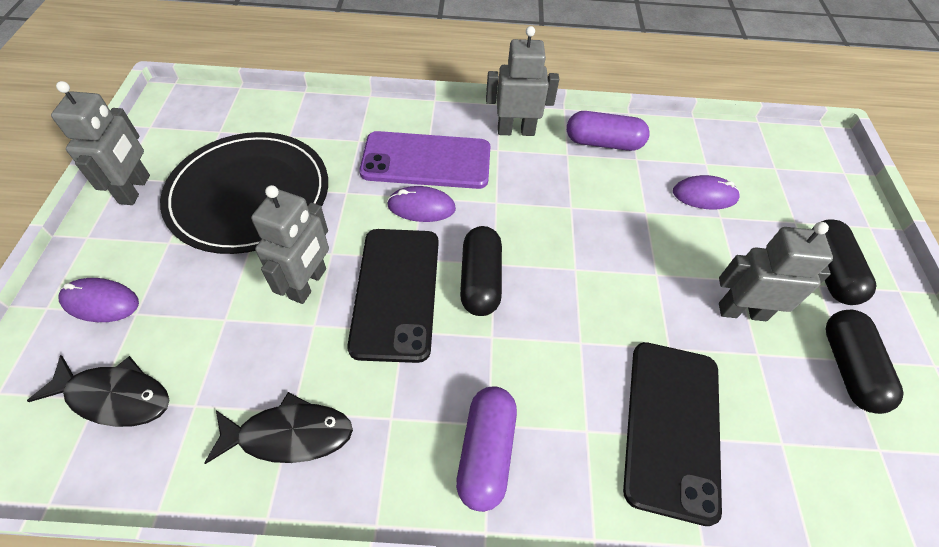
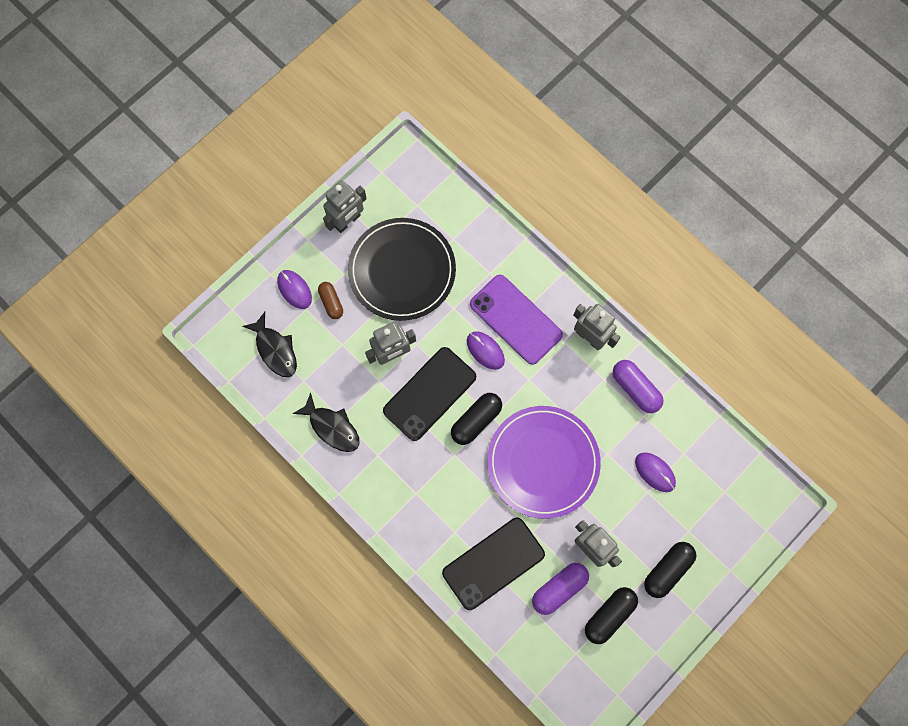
camera: 45 degrees right, 20 degrees up
purple capsule [456,386,517,512] -> purple capsule moved to [532,563,589,615]
none -> brown capsule [318,282,343,319]
none -> purple plate [487,406,601,519]

